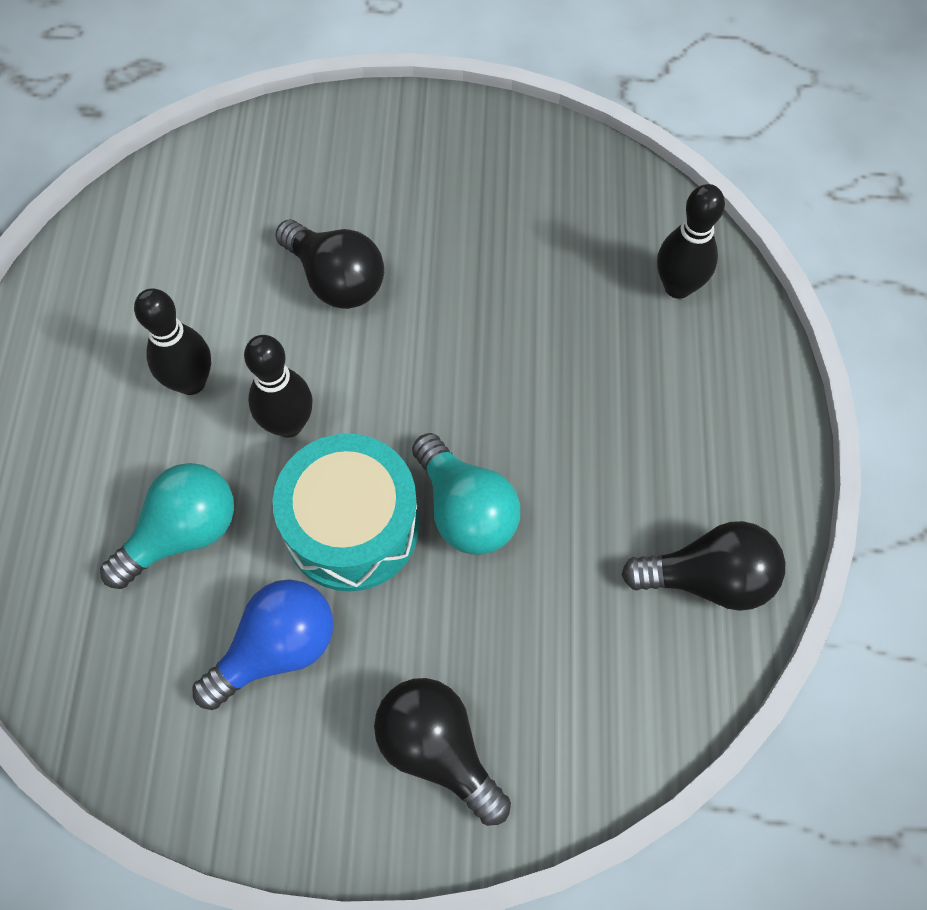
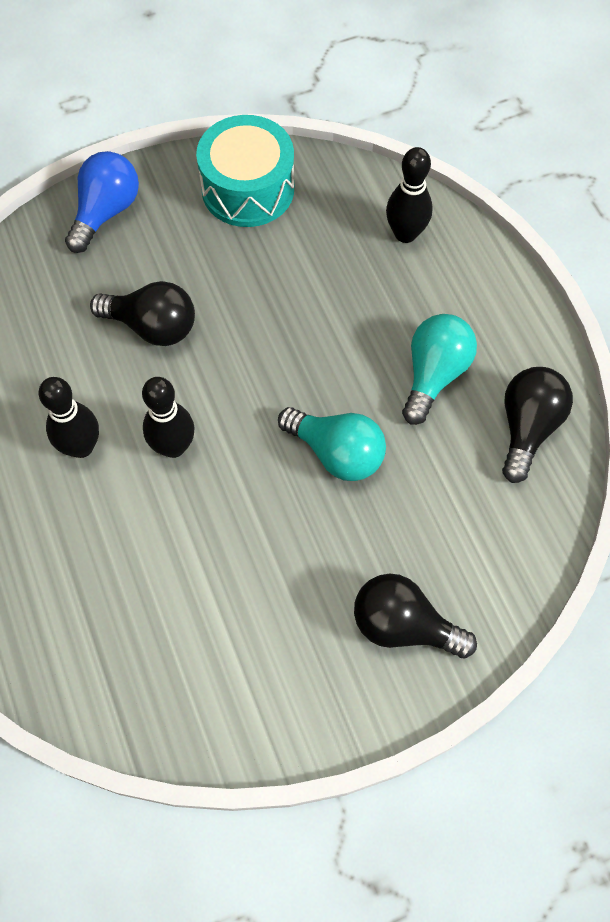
camera: 25 degrees left, 0 degrees up
turquoise light bulb [100,463,234,589] -> turquoise light bulb moved to [402,314,477,425]
blue light bulb [192,579,333,710] -> blue light bulb moved to [65,151,139,253]
turquoise drum [273,433,419,591] -> turquoise drum moved to [196,115,294,227]
black light bulb [621,521,785,611] -> black light bulb turned 45 degrees counterclockwise [502,367,573,483]

